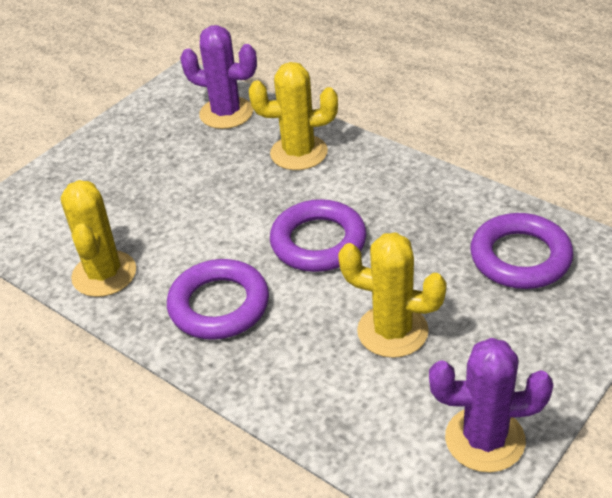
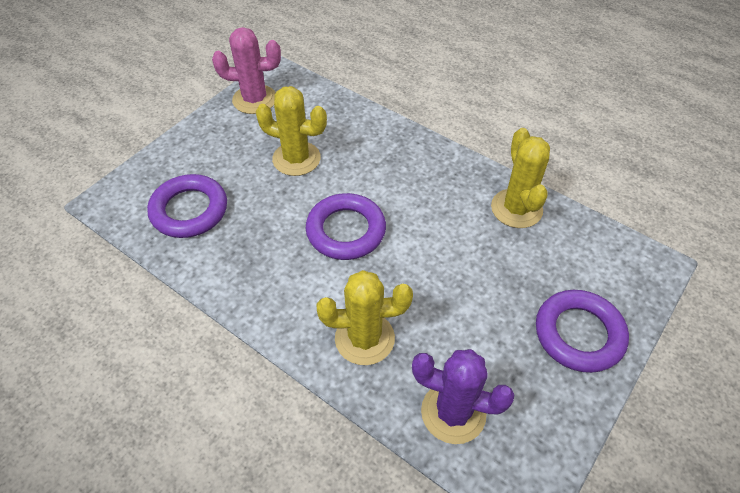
camera: 175 degrees right, 10 degrees up
purple ring [167,259,269,340] -> purple ring moved to [536,290,629,373]
purple cactus [429,338,553,472] -> pink cactus [212,27,281,114]

